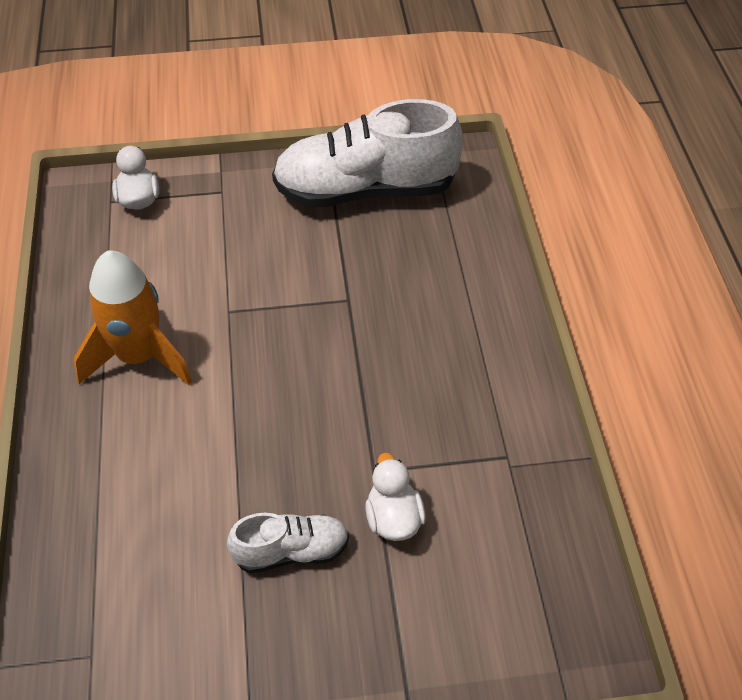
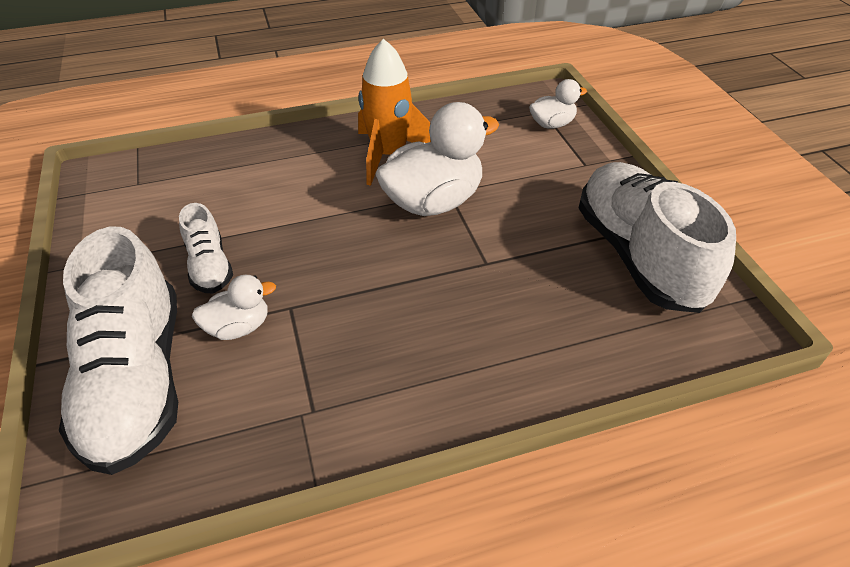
camera: 80 degrees right, 5 degrees down
none -> white shoe [59,227,178,475]
none -> white duck [376,102,499,216]

